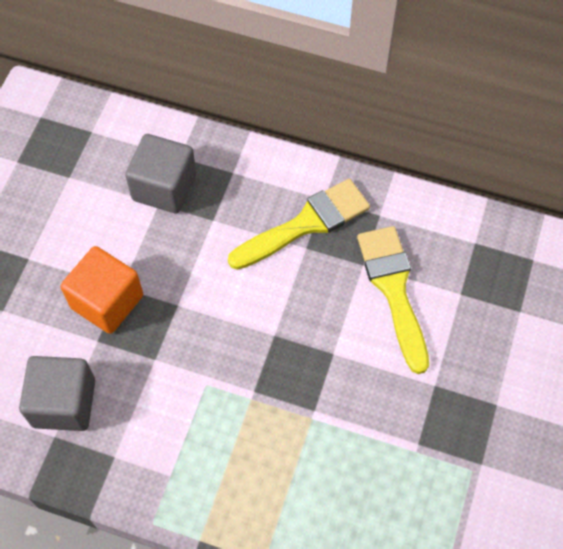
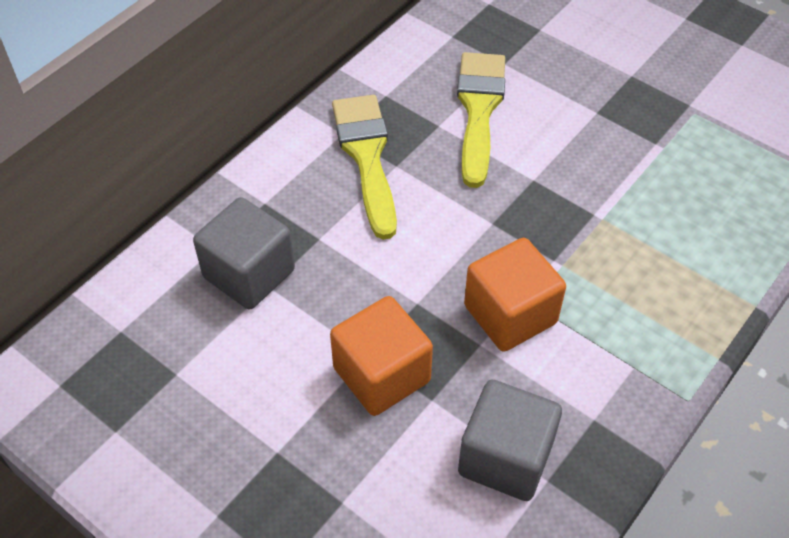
camera: 70 degrees left, 10 degrees down
yellow brush [357,226,429,374] -> yellow brush turned 90 degrees clockwise [457,52,505,188]
none -> orange cube [464,238,566,352]

